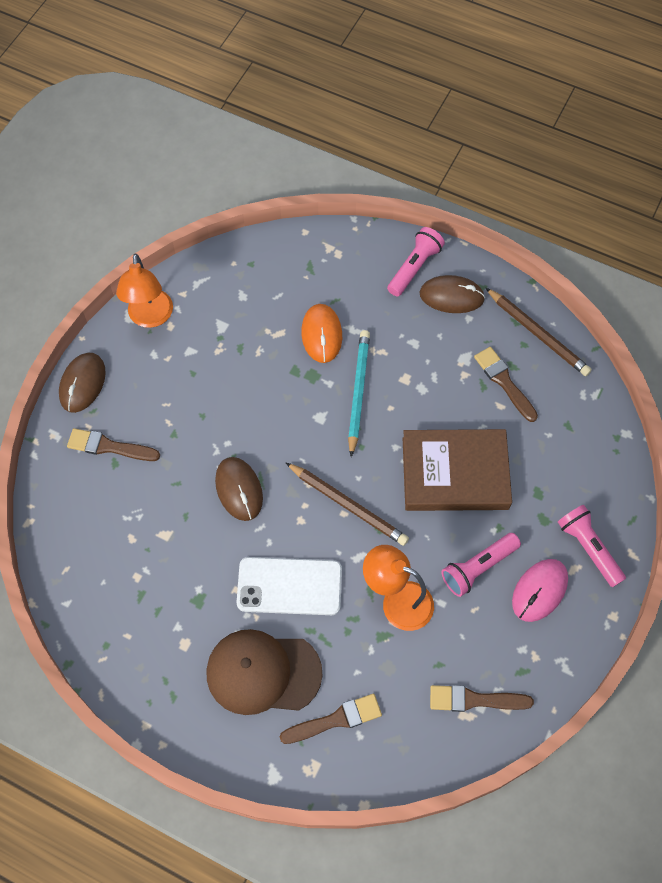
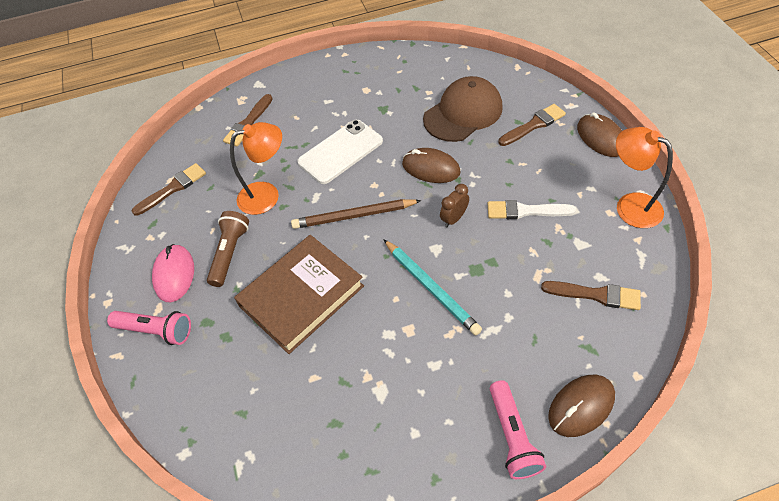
camera: 140 degrees right, 10 degrees down
brown cap [206,629,323,715] -> brown cap moved to [423,76,503,142]
orange mouse [301,304,342,363] -> none
brown mouse [420,275,485,313] -> brown mouse moved to [548,375,615,437]
pink flashlight [441,533,521,597] -> brown flashlight [207,211,249,287]
brown brush [474,347,538,422] -> brown brush moved to [541,281,641,310]
brown pencil [486,288,592,376] -> none
none -> brown clock [440,184,469,227]
none -> white brush [488,200,576,219]

